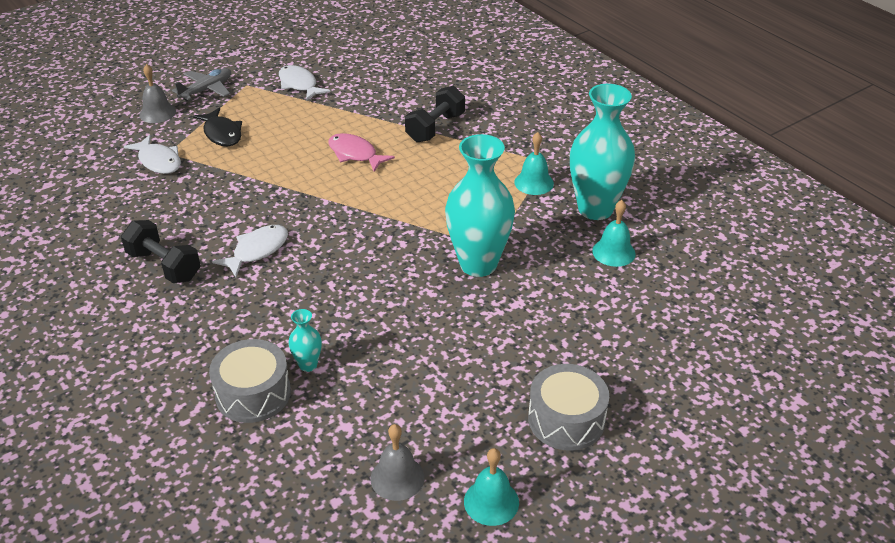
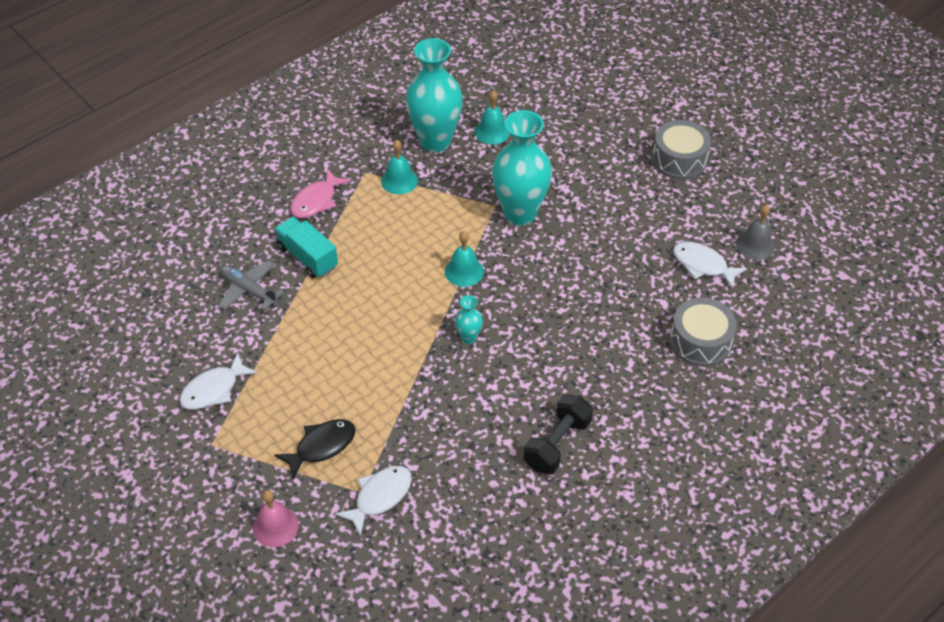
camera: 95 degrees left, 10 degrees up
grey bell [139,64,176,123] -> pink bell [253,490,299,547]
grey plane [172,68,231,101] -> grey plane moved to [218,260,284,311]
white fish [212,225,288,277] -> white fish moved to [673,242,747,289]
turquoise vase [288,309,322,372] -> turquoise vase moved to [455,295,483,344]
pink fish [328,133,395,172] -> pink fish moved to [290,168,351,218]
black dumbbell [405,86,465,143] -> turquoise truck [274,217,338,278]
turquoise bell [464,448,519,526] -> turquoise bell moved to [445,231,484,287]

